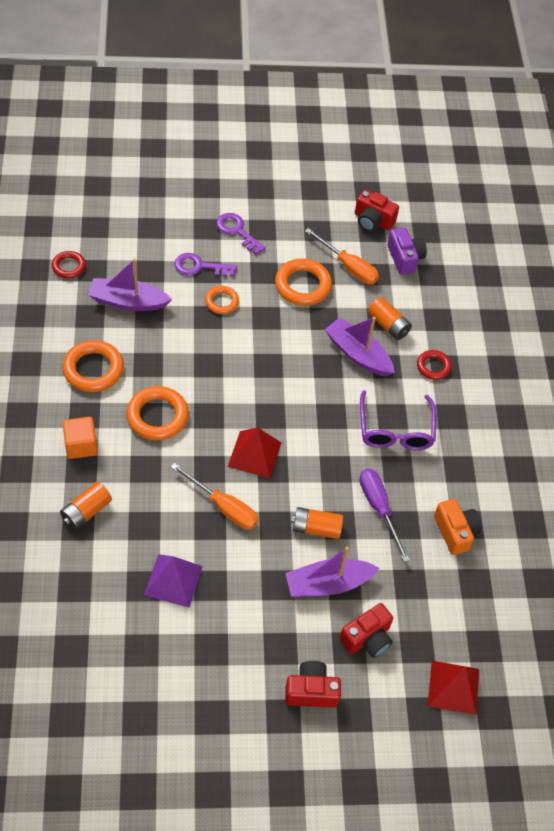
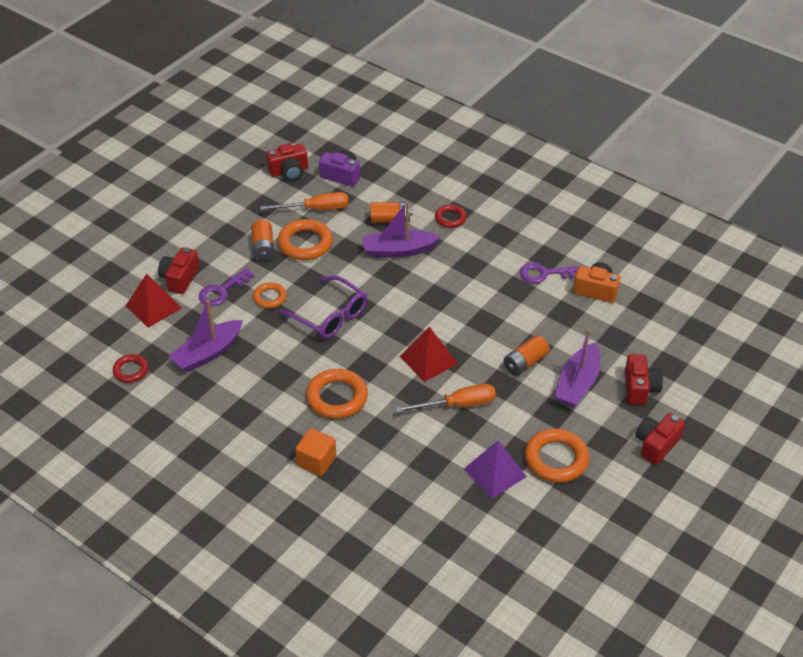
camera: 45 degrees left, 10 degrees down
orange battery [60,482,112,530] -> orange battery moved to [251,219,274,261]
orange ring [62,340,124,392] -> orange ring moved to [525,428,589,483]
purple key [216,213,266,255] -> purple key moved to [520,263,579,283]
purple screwdriver [359,469,410,562] -> none
purple glasses [360,390,436,450] -> purple glasses moved to [279,276,367,339]
red pyramid [428,661,479,715] -> red pyramid moved to [126,274,181,328]
none -> red camera [158,247,199,294]

